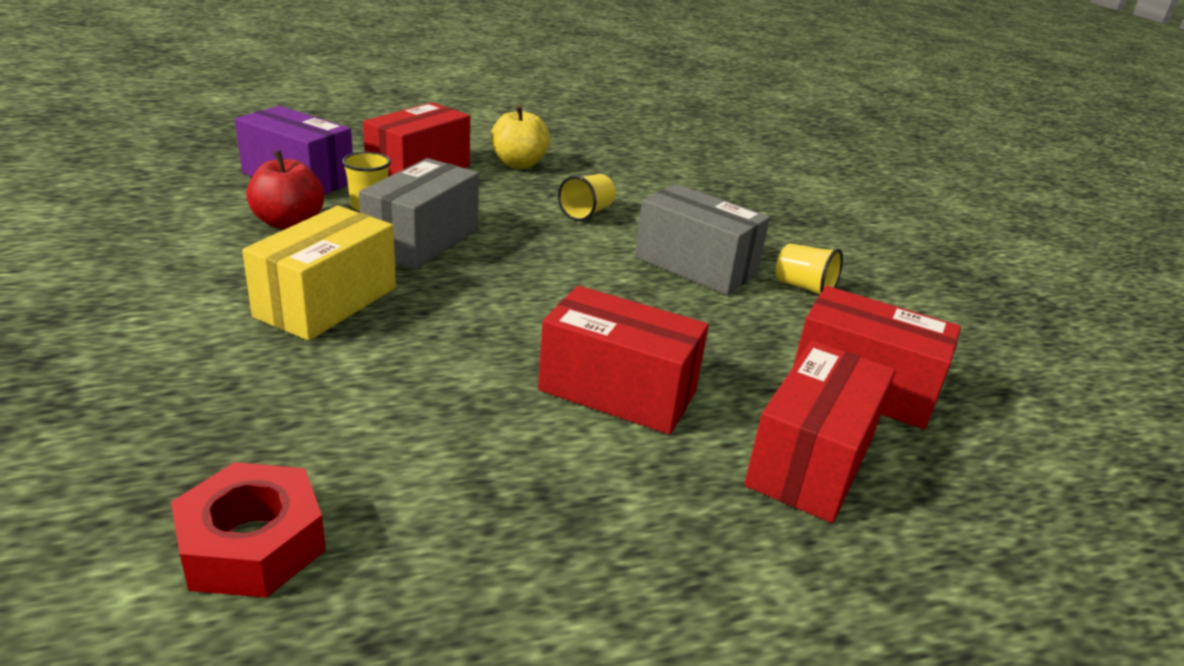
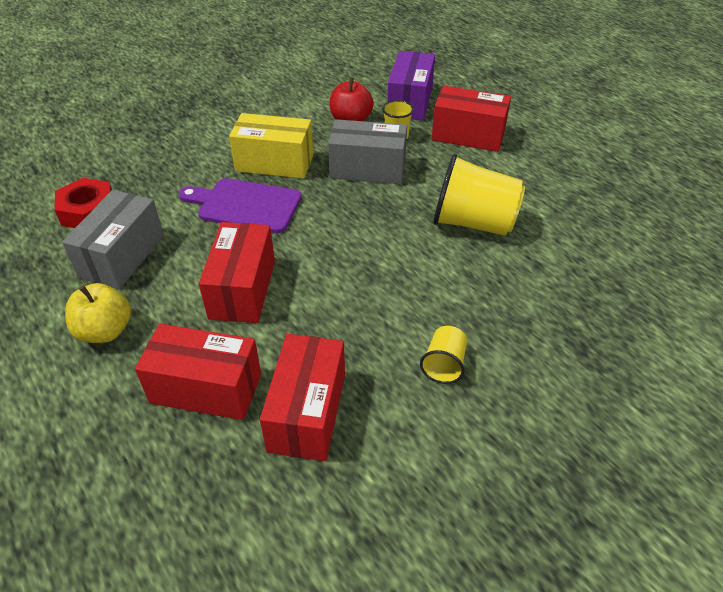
camera: 75 degrees right, 15 degrees up
yellow apple [491,105,550,169] -> yellow apple moved to [65,283,131,343]
yellow cup [558,174,616,221] -> yellow cup [433,154,525,236], size x1.99
grey box [635,184,770,295] -> grey box moved to [62,190,164,289]
none -> purple cutting board [178,178,302,233]

